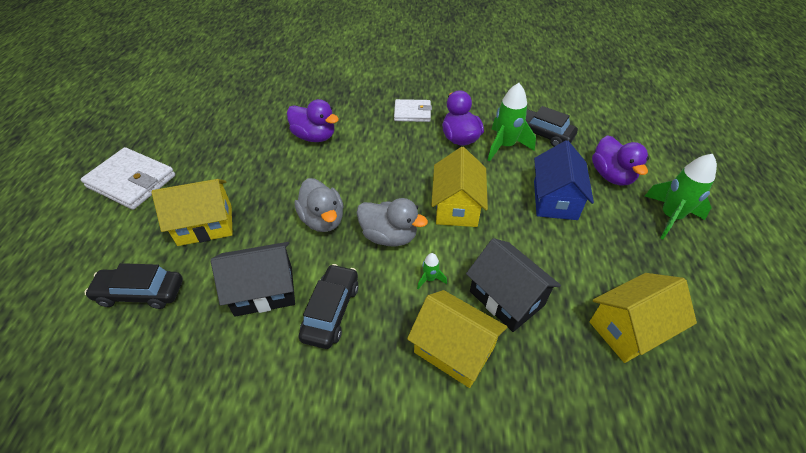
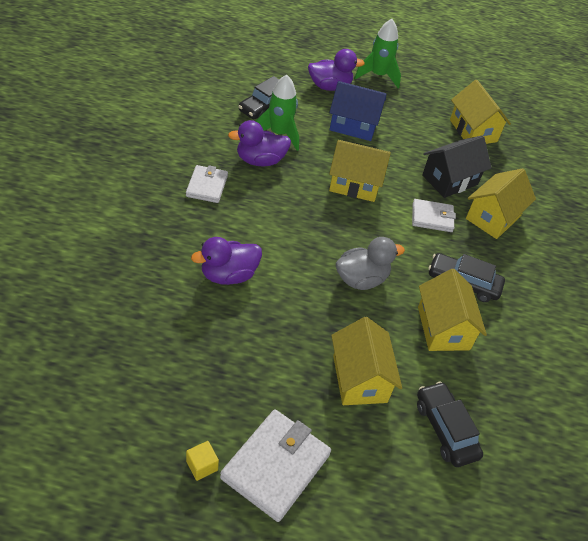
camera: 90 degrees left, 0 degrees up
black car [84,263,183,309] -> black car turned 150 degrees clockwise [417,381,483,467]
black house [211,242,295,317] -> yellow house [418,269,487,351]
purple duck [287,99,339,142] -> purple duck turned 150 degrees counterclockwise [191,237,262,285]
grey duck [357,198,428,247] -> none
green rocket [417,253,447,289] -> white wallet [412,199,456,232]
none -> yellow cube [186,441,219,481]

